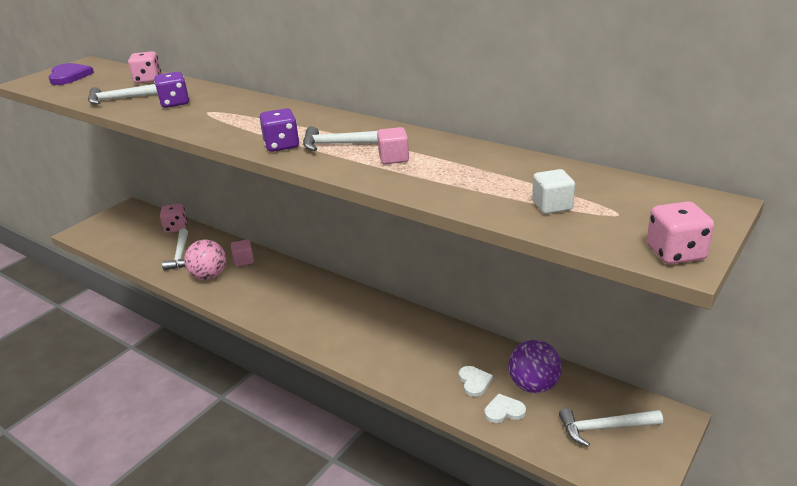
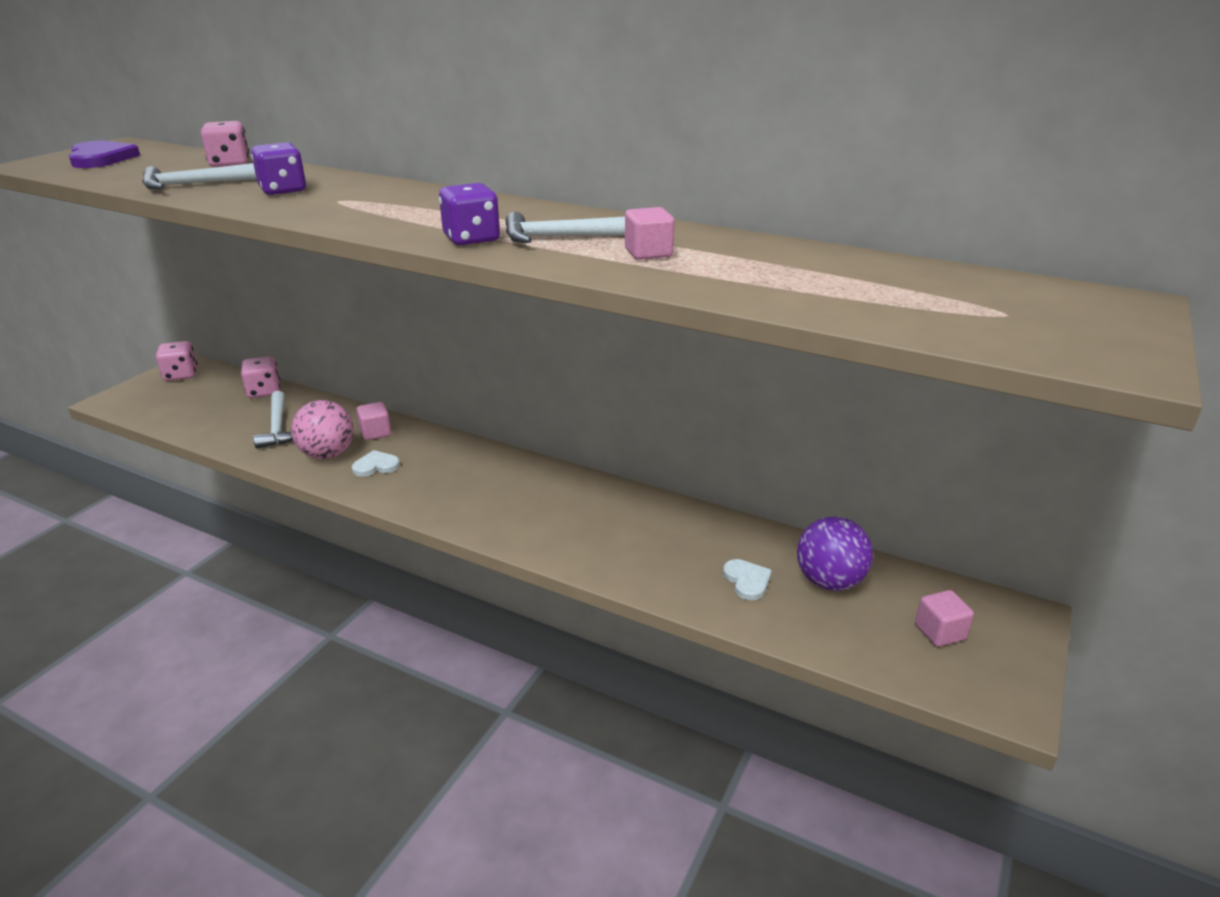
camera: 10 degrees left, 0 degrees up
white heart [484,394,526,423] -> white heart moved to [352,450,400,477]
white cube [532,169,575,214] -> none
white hammer [559,408,663,447] -> pink cube [915,590,974,647]
pink dice [647,201,714,264] -> pink dice moved to [156,341,197,381]

